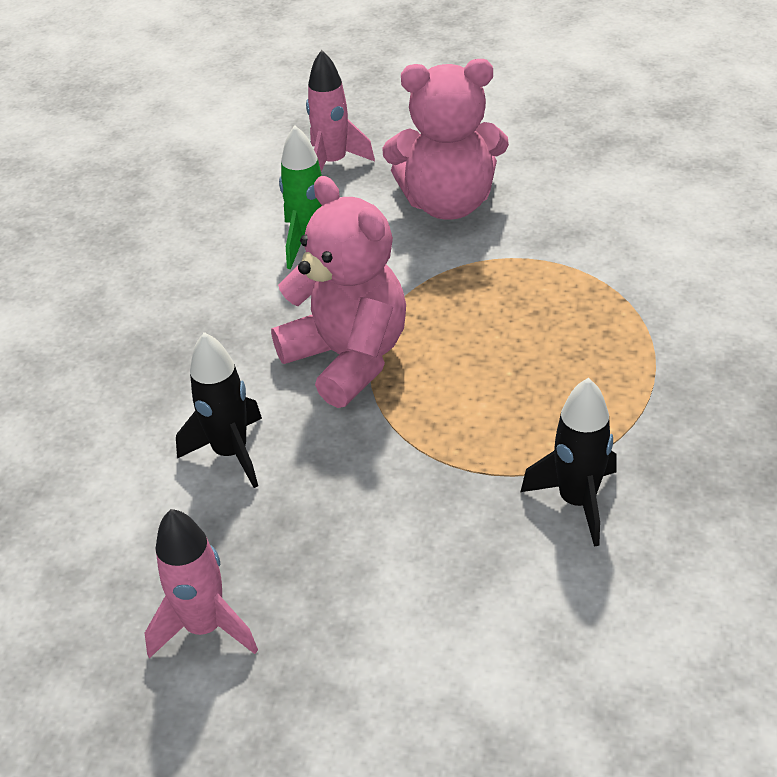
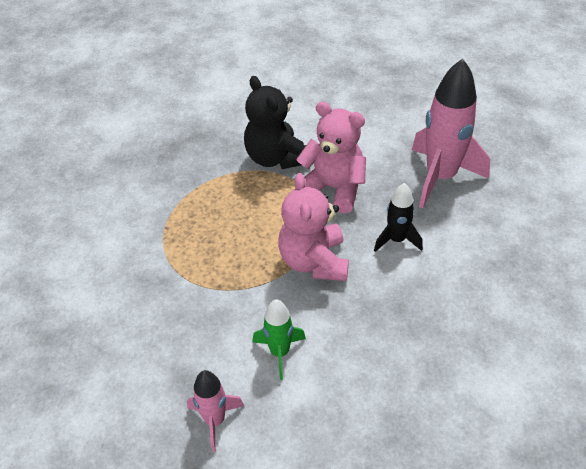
camera: 150 degrees left, 5 degrees up
pink rocket [145,509,258,658] -> pink rocket [412,59,490,209], size x1.89
pink teddy bear [382,59,509,220] -> pink teddy bear moved to [295,102,366,213]
black rocket [520,378,617,547] -> black teddy bear [244,76,306,169]

